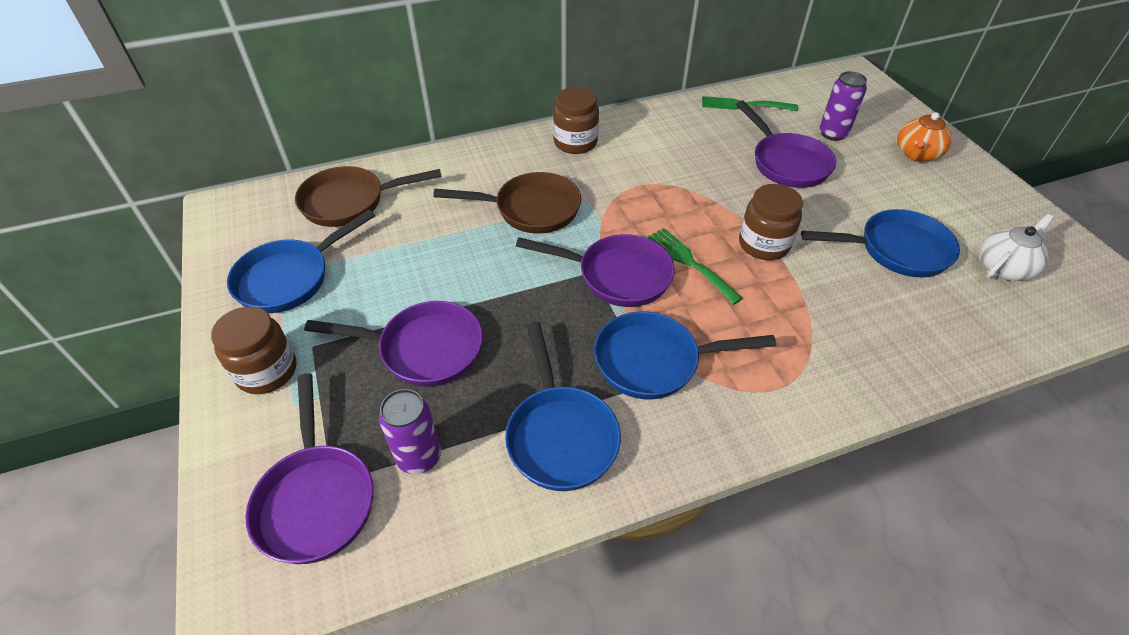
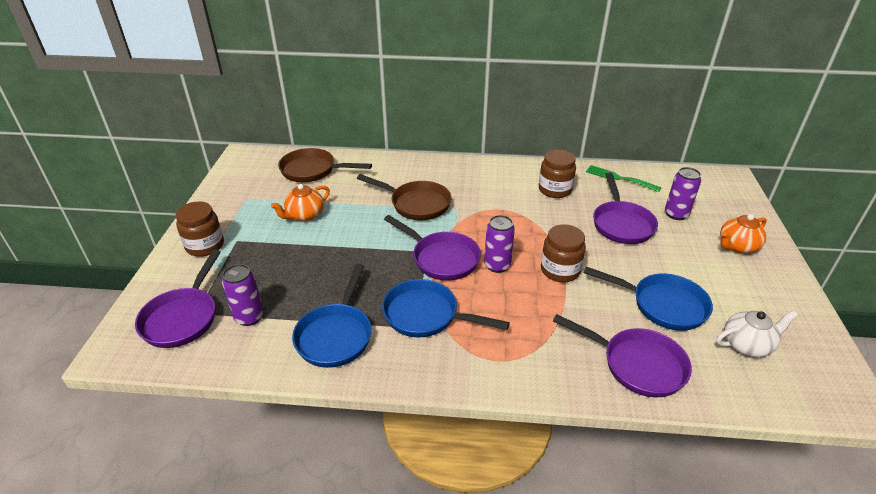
camera: 25 degrees right, 10 degrees down
blue pan [227,209,375,313] -> none
purple pan [304,301,483,387] -> purple pan moved to [553,314,692,397]
brown jar [553,87,599,154] -> brown jar moved to [539,149,576,198]
green fork [647,228,743,305] -> purple can [484,215,515,273]
none -> orange teapot [271,184,330,221]

